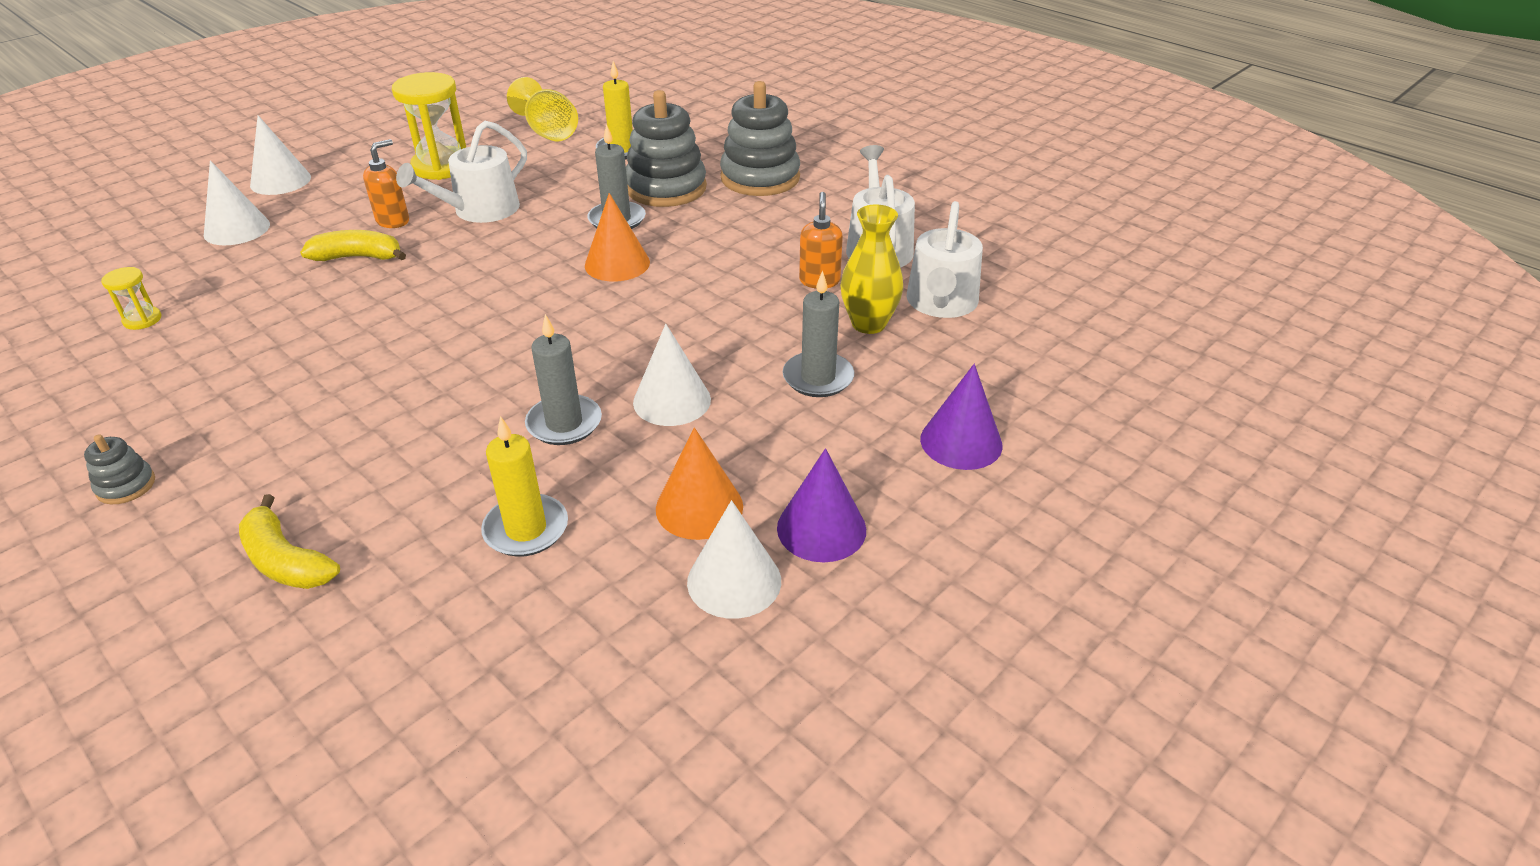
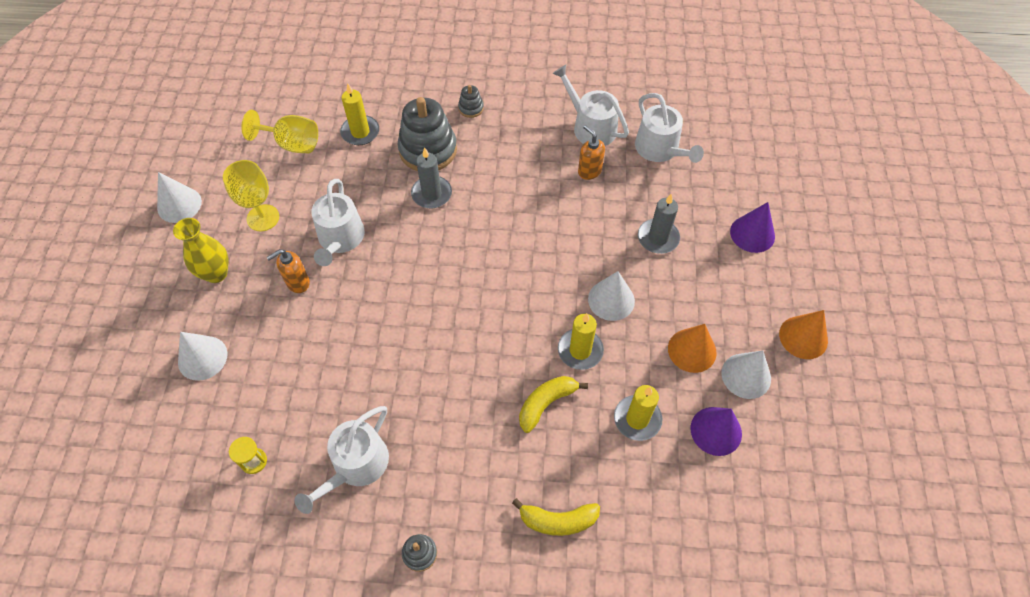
camera: 40 degrees left, 20 degrees up
white cone [250,115,311,195] -> white cone moved to [157,172,202,223]
yellow banana [300,230,406,261] -> yellow banana moved to [519,376,588,433]
orange soap dispenser [363,139,409,228] -> orange soap dispenser turned 120 degrees counterclockwise [267,249,310,293]
yellow hourglass [392,72,466,180] -> yellow goblet [223,160,279,231]
grey candle [525,314,602,445] -> yellow candle [558,313,604,370]
orange cone [585,193,650,282] -> orange cone moved to [779,310,828,359]
grey stacking toy [720,81,800,196] -> grey stacking toy [458,85,484,118], size x0.45
purple cone [777,448,866,562] -> purple cone moved to [690,407,742,456]
yellow vase [840,204,903,334] -> yellow vase moved to [173,218,228,283]
none -> white watering can [295,406,389,514]

